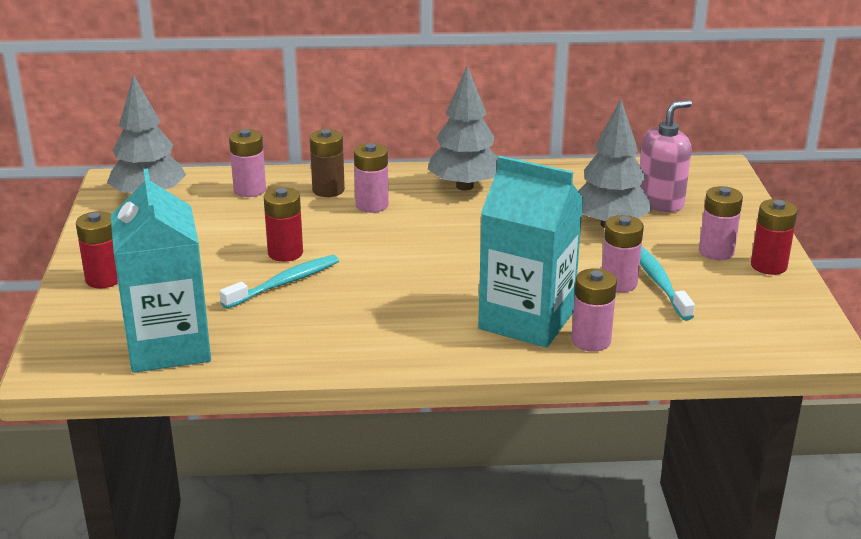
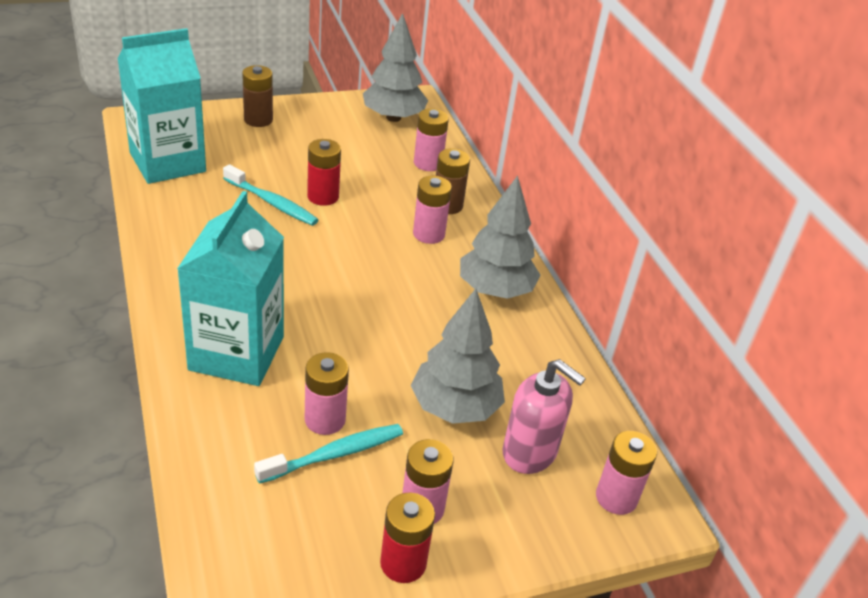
camera: 70 degrees right, 10 degrees up
red battery [76,211,118,288] -> brown battery [242,65,273,127]
pink battery [571,268,617,352] -> pink battery moved to [596,431,657,515]

